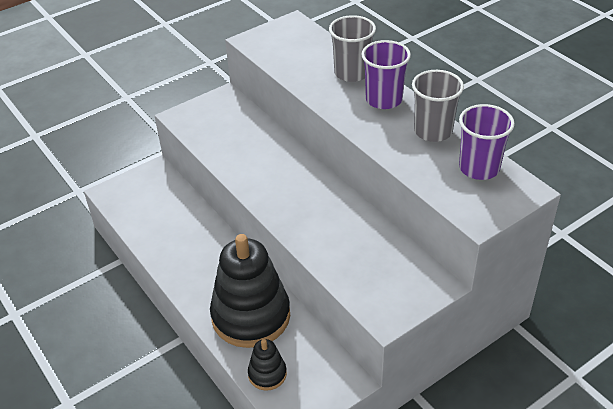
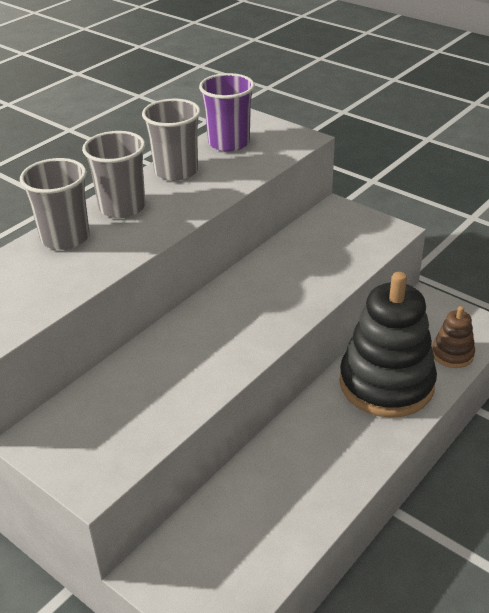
camera: 105 degrees left, 5 degrees down
black stacking toy [248,339,287,391] -> brown stacking toy [432,306,475,368]
purple cup [361,40,411,109] -> grey cup [82,131,145,218]

